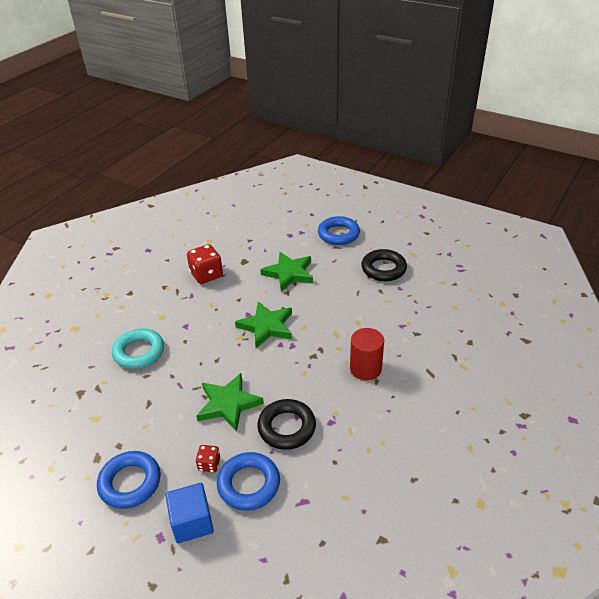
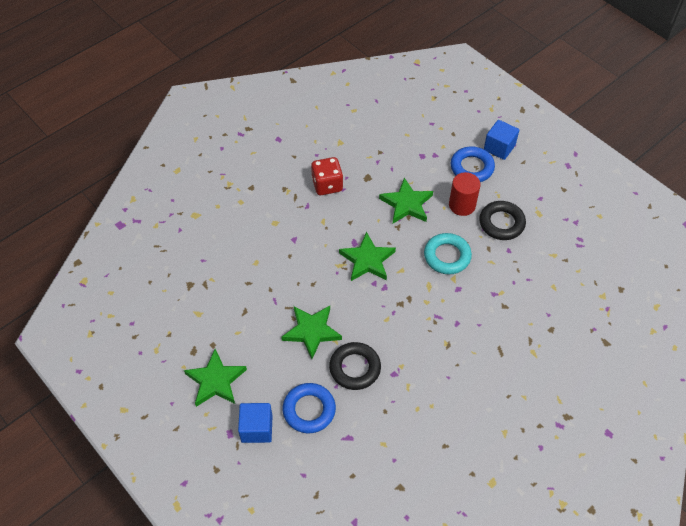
camera: 15 degrees right, 15 degrees up
blue ring [97,451,161,509] -> green star [184,349,247,407]
turquoise ring [112,329,164,369] -> turquoise ring moved to [424,233,472,274]
red dice [196,445,220,472] -> none
red cylinder [350,328,384,380] -> red cylinder moved to [449,172,480,216]
none -> blue cube [484,120,519,160]

